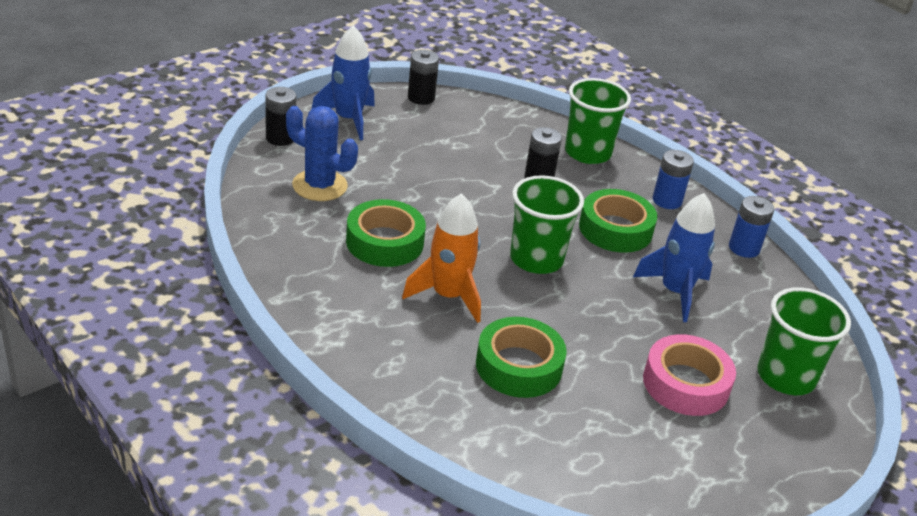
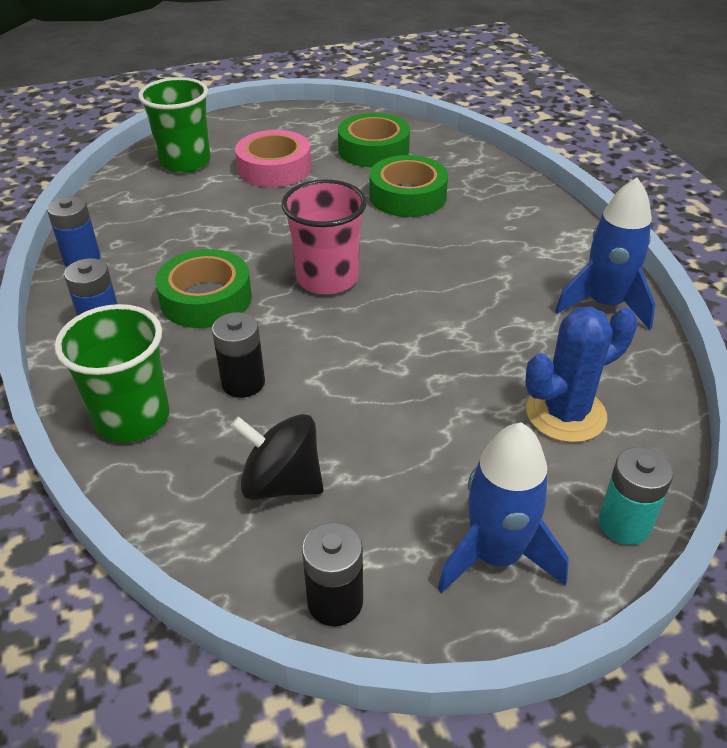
camera: 155 degrees left, 5 degrees up
black battery [266,87,296,146] -> turquoise battery [599,447,674,545]
blue cactus [286,106,358,201] -> blue cactus turned 75 degrees counterclockwise [525,307,638,443]
green tape [346,199,426,267] -> green tape moved to [338,113,410,168]
orange rocket [402,193,481,323] -> none
green cup [510,175,584,274] -> pink cup [281,179,367,294]
blue rocket [633,193,715,322] -> blue rocket moved to [555,178,656,330]
none -> black spinning top [231,414,324,500]

